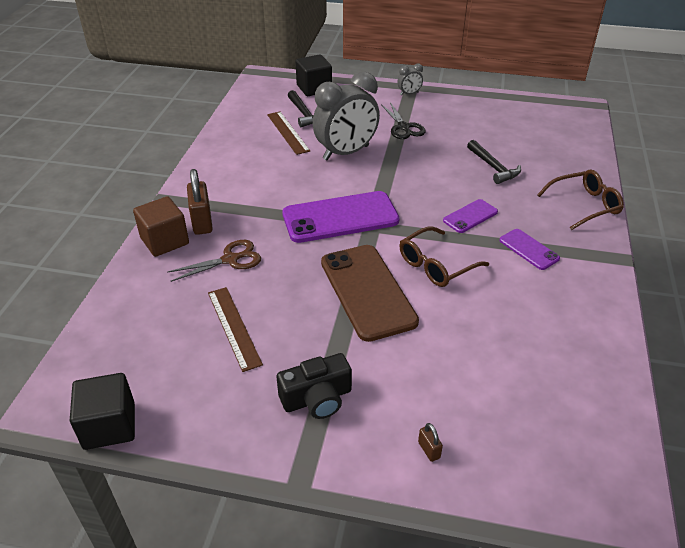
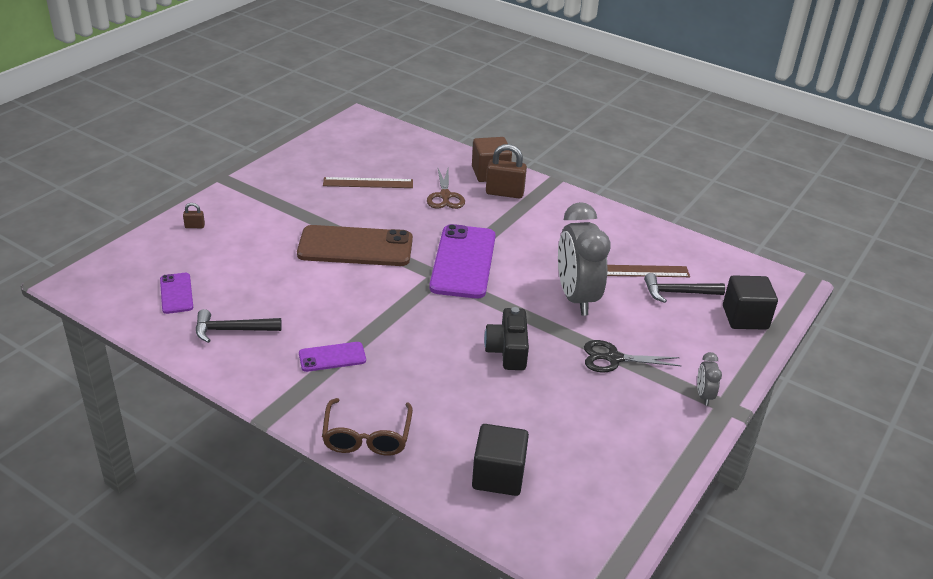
camera: 110 degrees right, 5 degrees down
black cube [70,373,135,450] -> black cube moved to [472,424,529,496]
black camera [277,353,352,419] -> black camera moved to [484,307,529,370]
brown glasses [399,226,489,287] -> none
purple phone [443,199,498,233] -> purple phone moved to [160,273,193,314]
black hammer [467,140,521,184] -> black hammer moved to [196,309,282,343]

